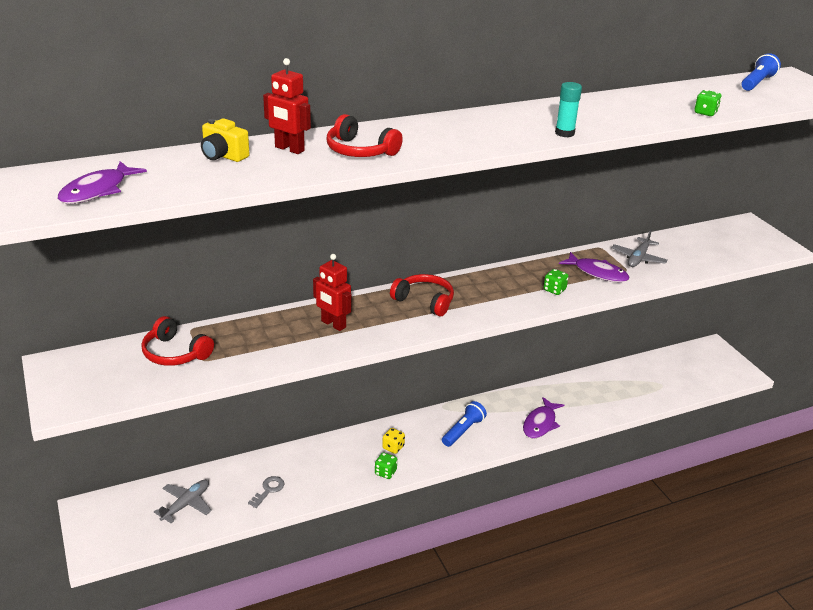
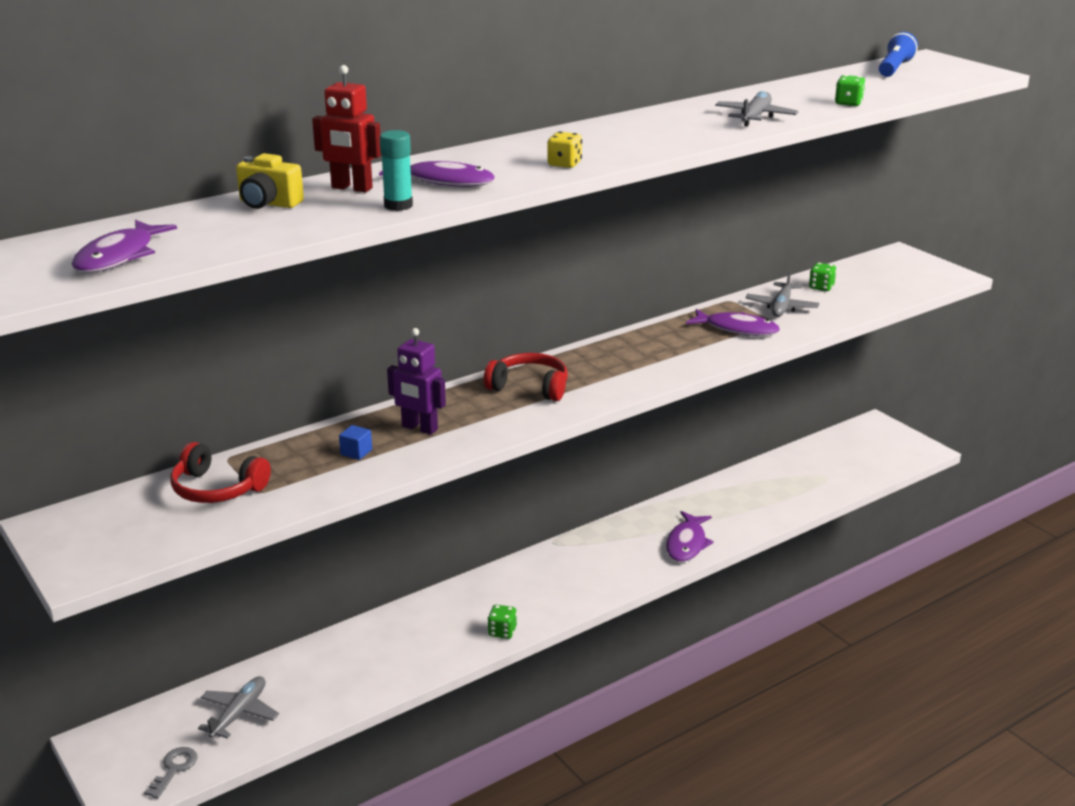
camera: 10 degrees left, 5 degrees down
grey key [248,476,284,508] -> grey key moved to [144,747,197,799]
red robot [313,254,351,331] -> purple robot [387,328,446,435]
red headphones [327,114,403,157] -> purple fish [379,161,495,187]
yellow dice [382,428,405,454] -> yellow dice moved to [547,131,582,168]
blue flashlight [442,401,487,447] -> none
green dice [543,269,569,295] -> green dice moved to [809,263,837,291]
turquoise glue stick [555,82,582,137] -> turquoise glue stick moved to [380,130,413,211]
none -> blue cube [339,425,372,460]
none -> grey plane [715,91,798,126]

